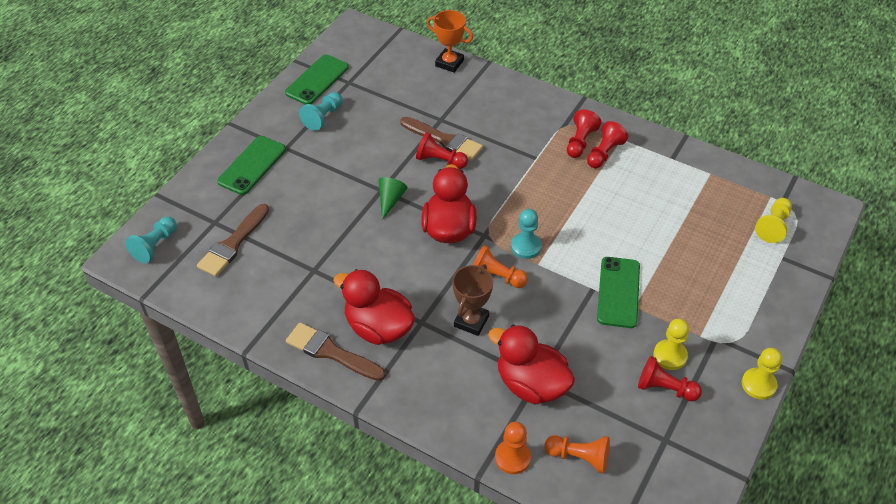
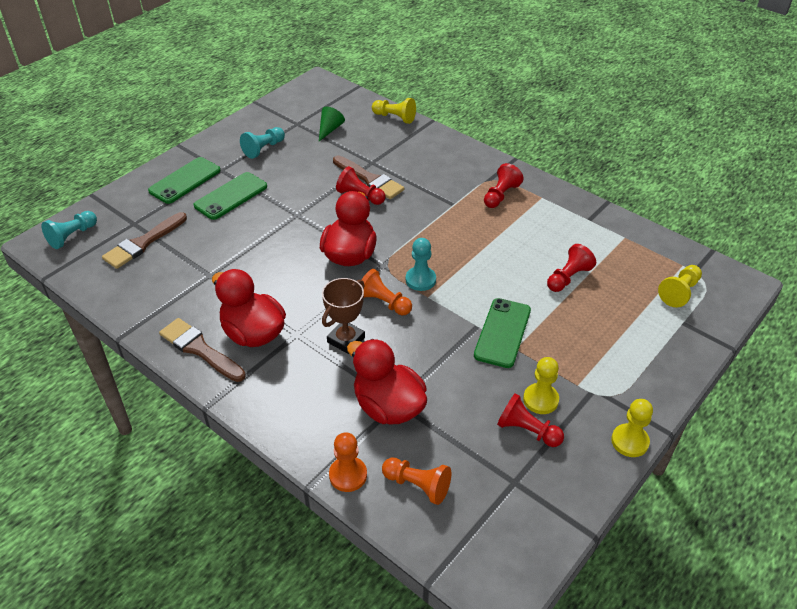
camera: 10 degrees right, 5 degrees down
green phone [285,55,349,105] -> green phone moved to [194,172,267,220]
green cone [379,177,408,220] -> green cone moved to [319,107,345,141]
orange trophy [427,10,473,72] -> yellow pawn [372,98,416,124]
red pawn [587,121,628,168] -> red pawn moved to [547,244,596,292]

